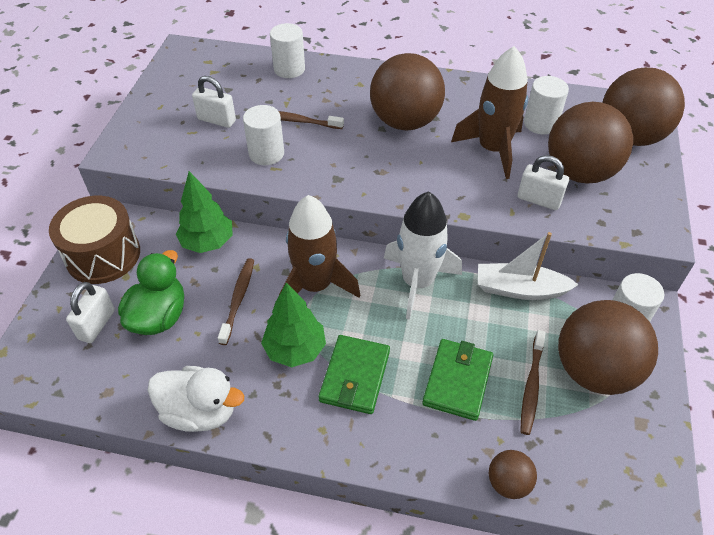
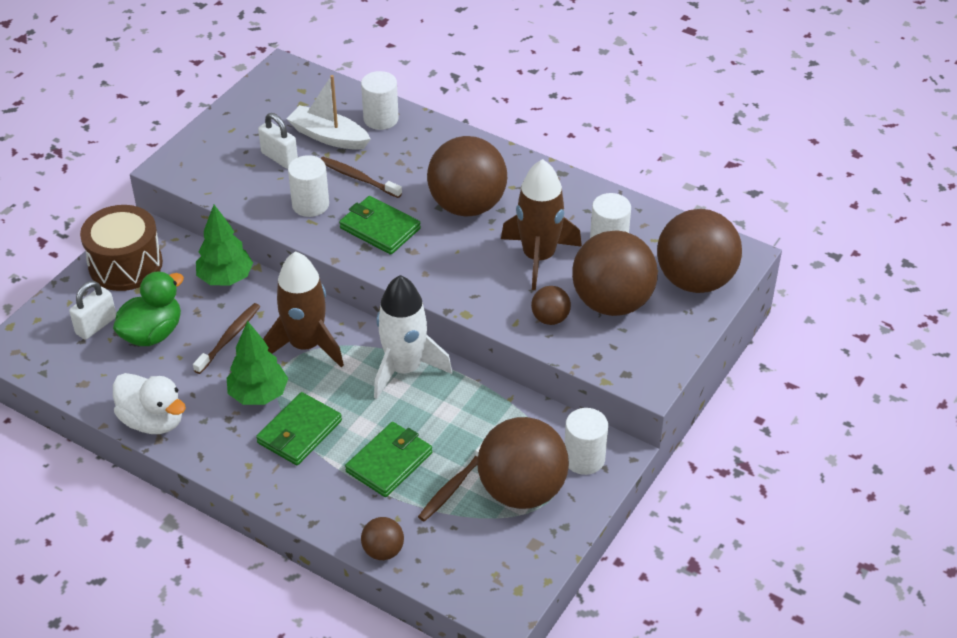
camera: 20 degrees right, 5 degrees down
white boat [478,232,579,300] -> white boat moved to [287,75,371,150]
white padlock [518,155,569,210] -> brown ball [531,286,571,325]
none -> green wallet [339,196,421,255]

